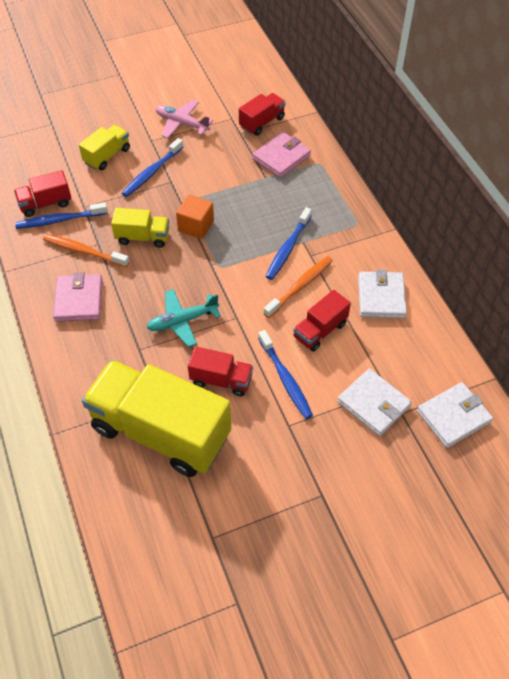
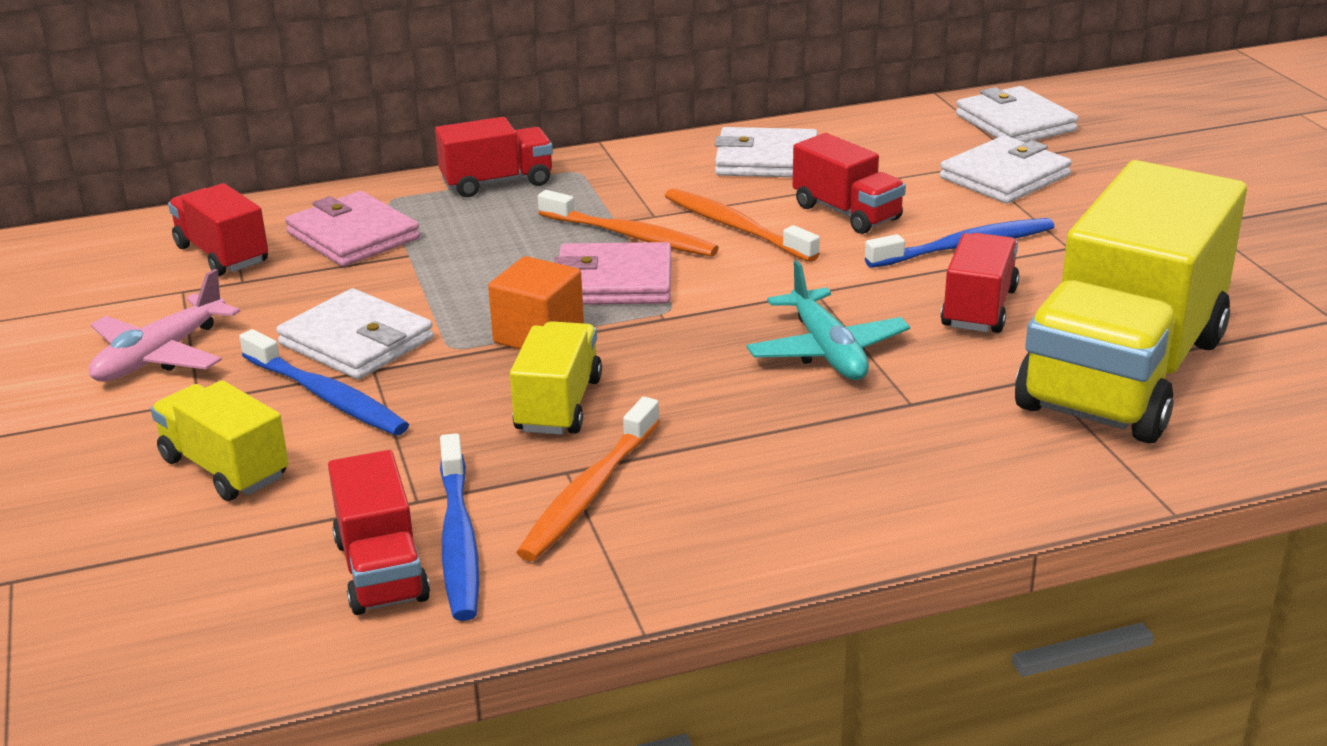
camera: 85 degrees left, 25 degrees down
pink wallet [53,272,103,322] -> pink wallet moved to [554,242,671,305]
blue toothbrush [265,207,312,280] -> orange toothbrush [538,190,719,257]
none -> white wallet [276,288,434,379]
none -> red truck [435,117,553,197]

